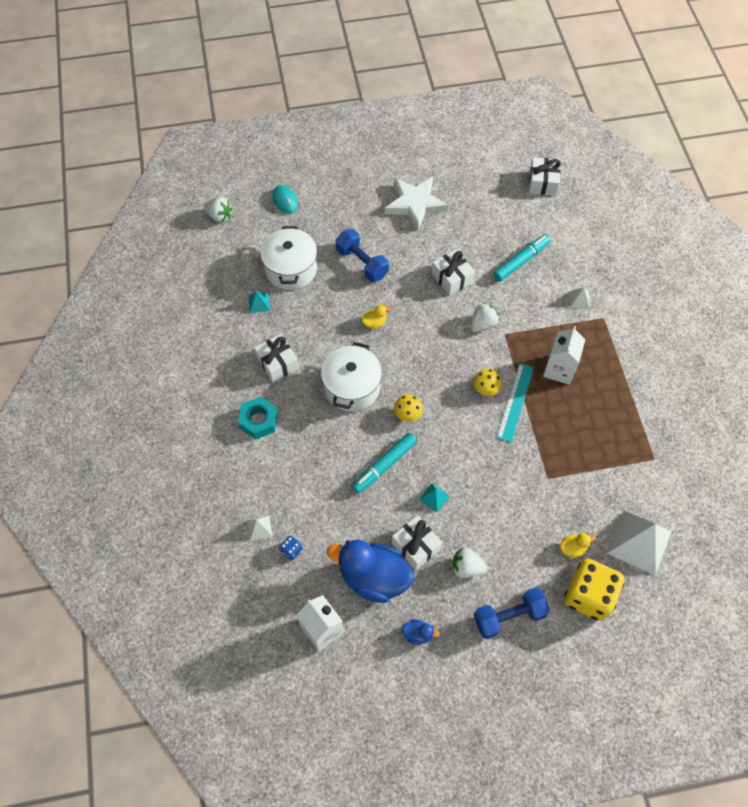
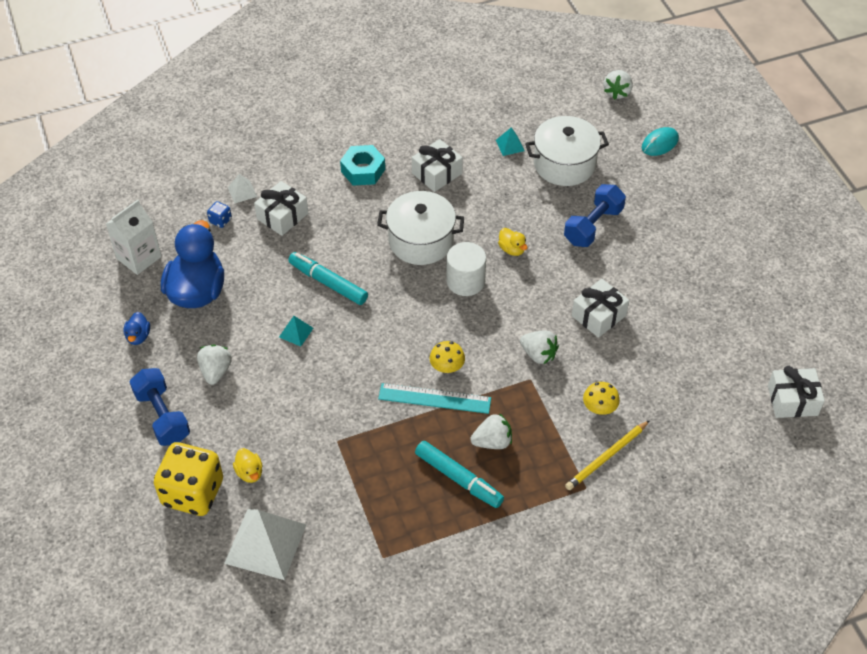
camera: 80 degrees right, 10 degrees down
white star [385,177,448,230] -> none
white gift [392,515,442,570] -> white gift moved to [254,181,308,236]
yellow mushroom [394,394,423,422] -> yellow mushroom moved to [583,382,620,415]
turquoise marker [493,234,551,282] -> turquoise marker moved to [415,441,504,508]
white carton [543,326,586,385] -> white strawberry [471,413,512,449]
white pyramid [569,288,590,309] -> yellow pencil [565,420,650,490]
none -> white cylinder [446,242,486,296]

